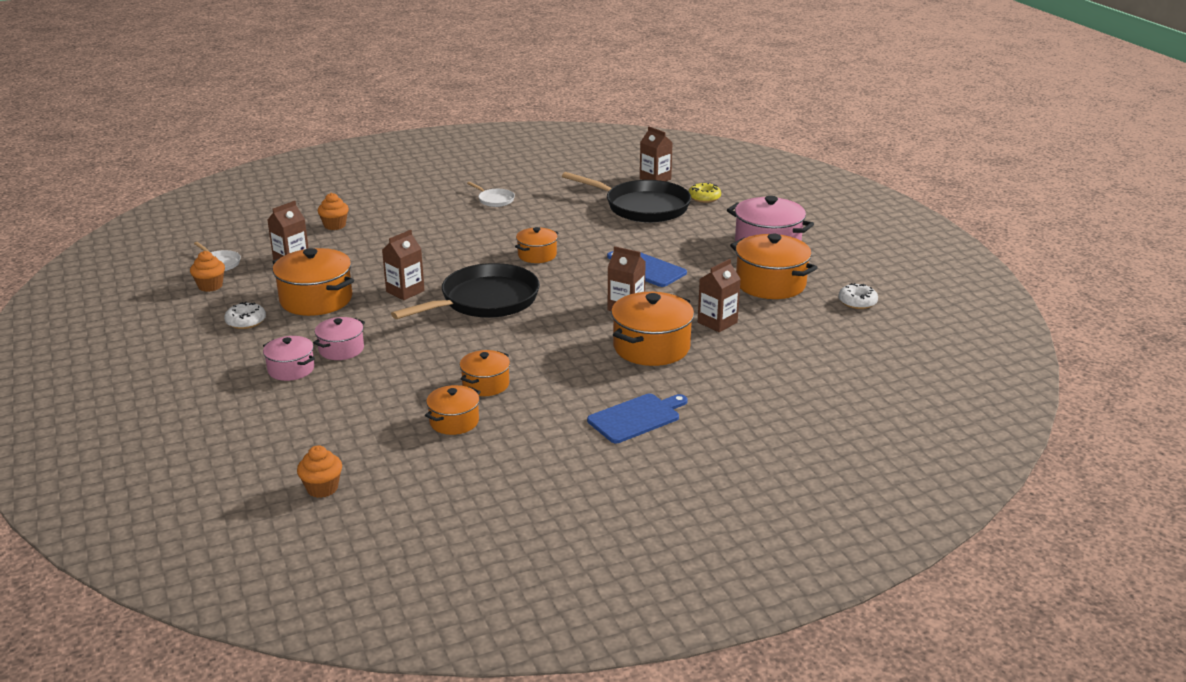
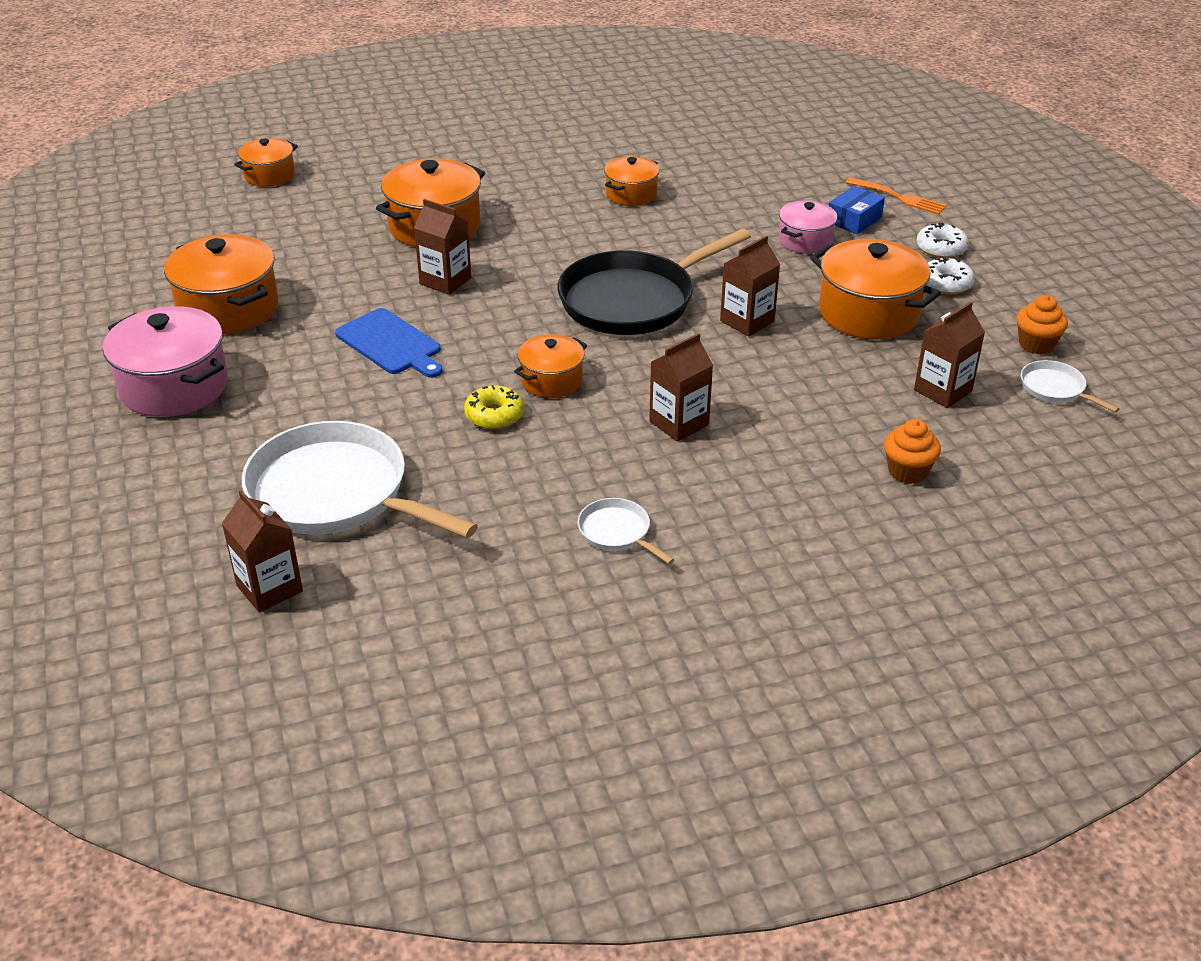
camera: 175 degrees left, 10 degrees up
pink pot [263,336,315,381] -> blue box [829,186,885,234]
orange cupcake [297,445,342,498] -> none
orange pot [425,385,481,435] -> orange pot moved to [234,138,298,187]
black pan [562,172,691,223] -> white pan [242,421,478,538]
blue cutting board [587,394,688,443] -> none
yellow donut [688,183,721,203] -> yellow donut moved to [464,385,524,429]
brown carton [698,259,740,332] -> brown carton moved to [649,333,713,442]
white donut [838,283,878,309] -> white donut moved to [916,222,969,258]
none -> orange fork [846,177,947,215]

